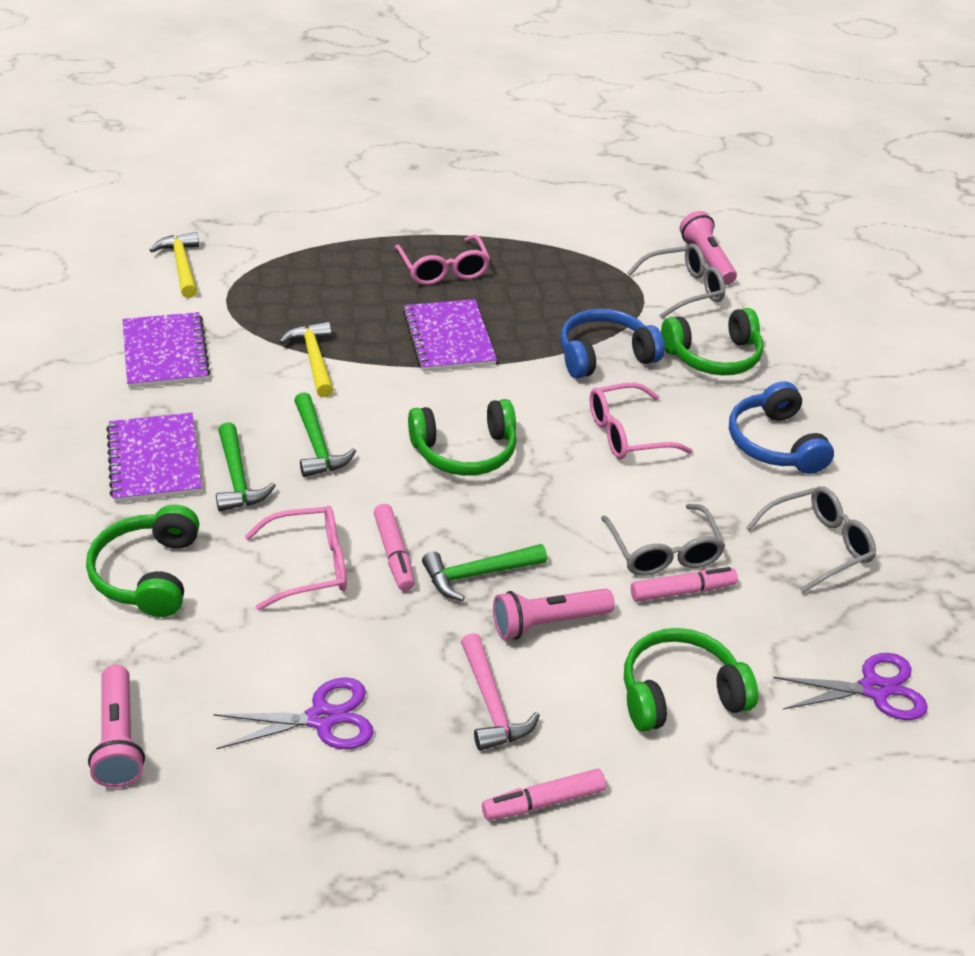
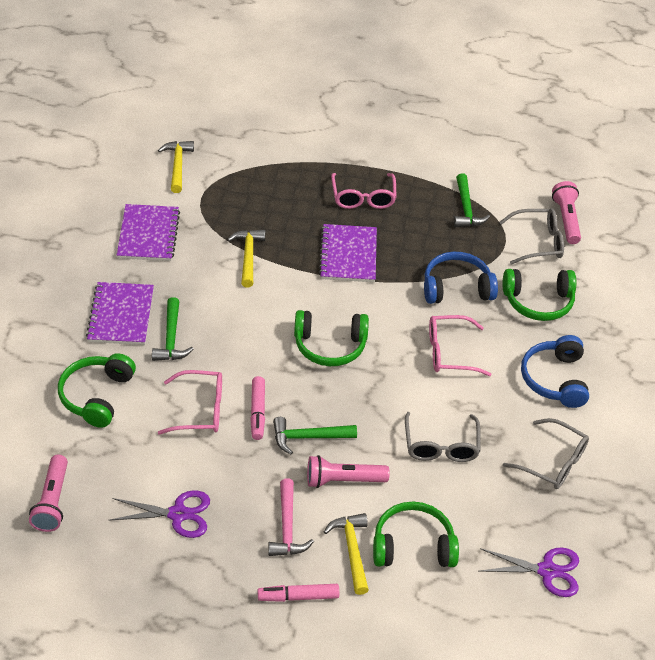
camera: 15 degrees right, 5 degrees up
green hammer [294,392,356,477] -> green hammer moved to [454,173,490,227]
pink marker [631,567,738,602] -> none
grey glasses [746,486,876,593] -> grey glasses turned 45 degrees clockwise [503,418,589,489]
none -> yellow hammer [324,513,369,595]

